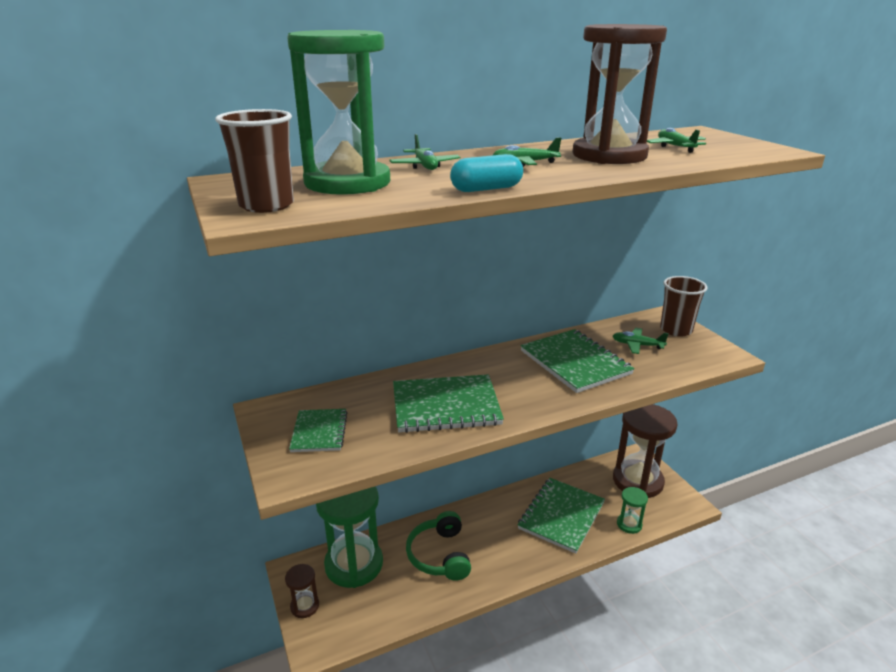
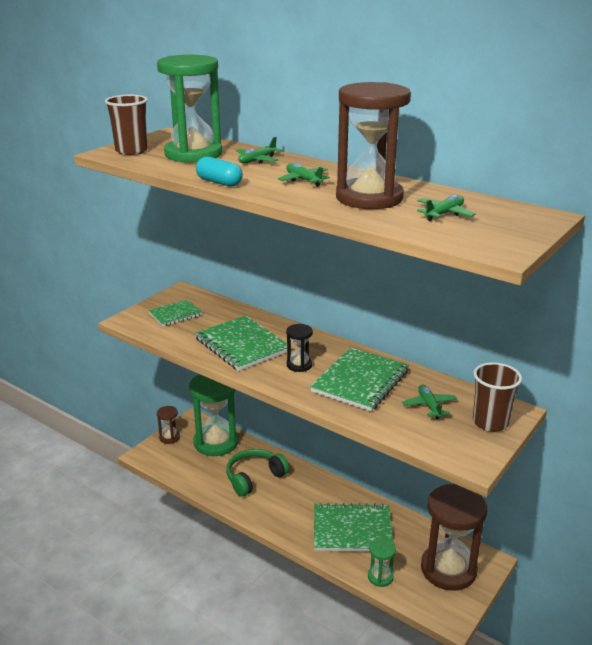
camera: 60 degrees right, 0 degrees up
none -> black hourglass [286,324,313,372]

